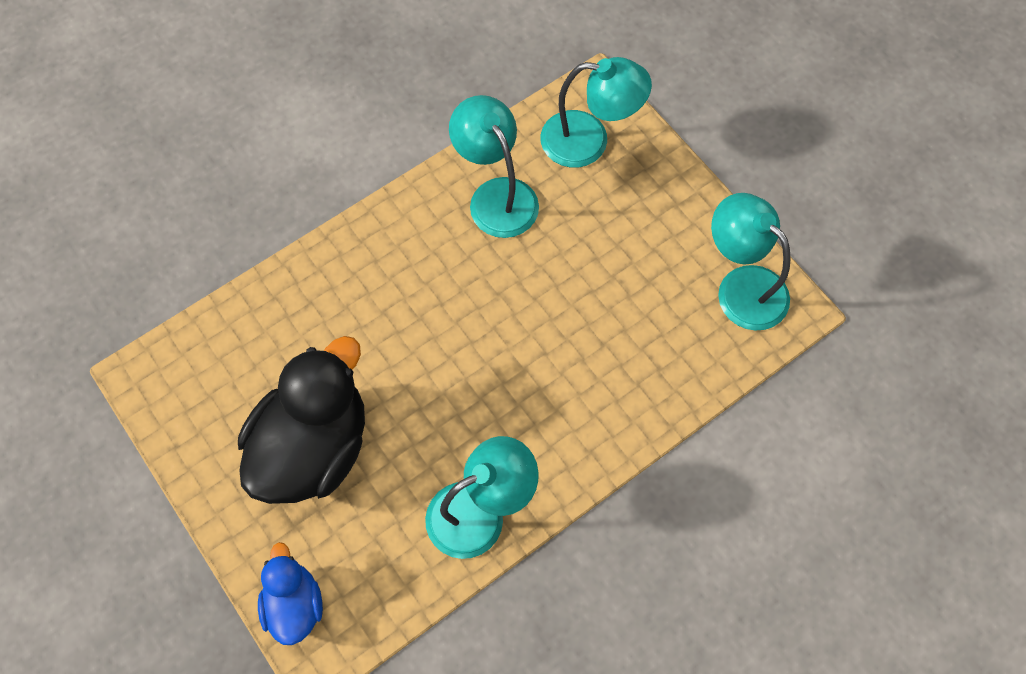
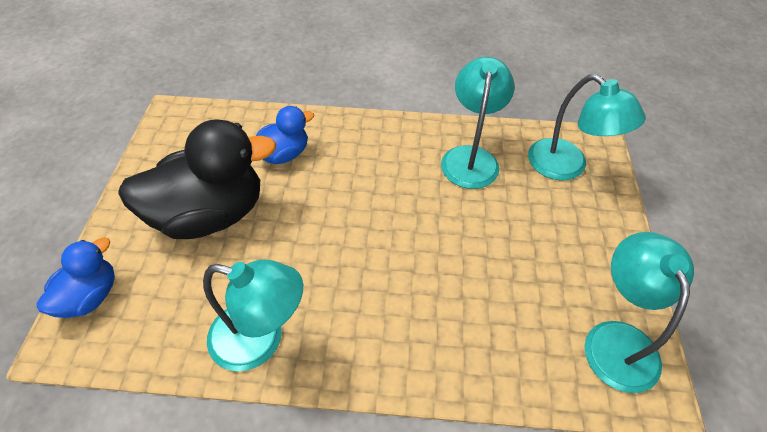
camera: 40 degrees right, 15 degrees down
none -> blue duck [256,106,314,164]

